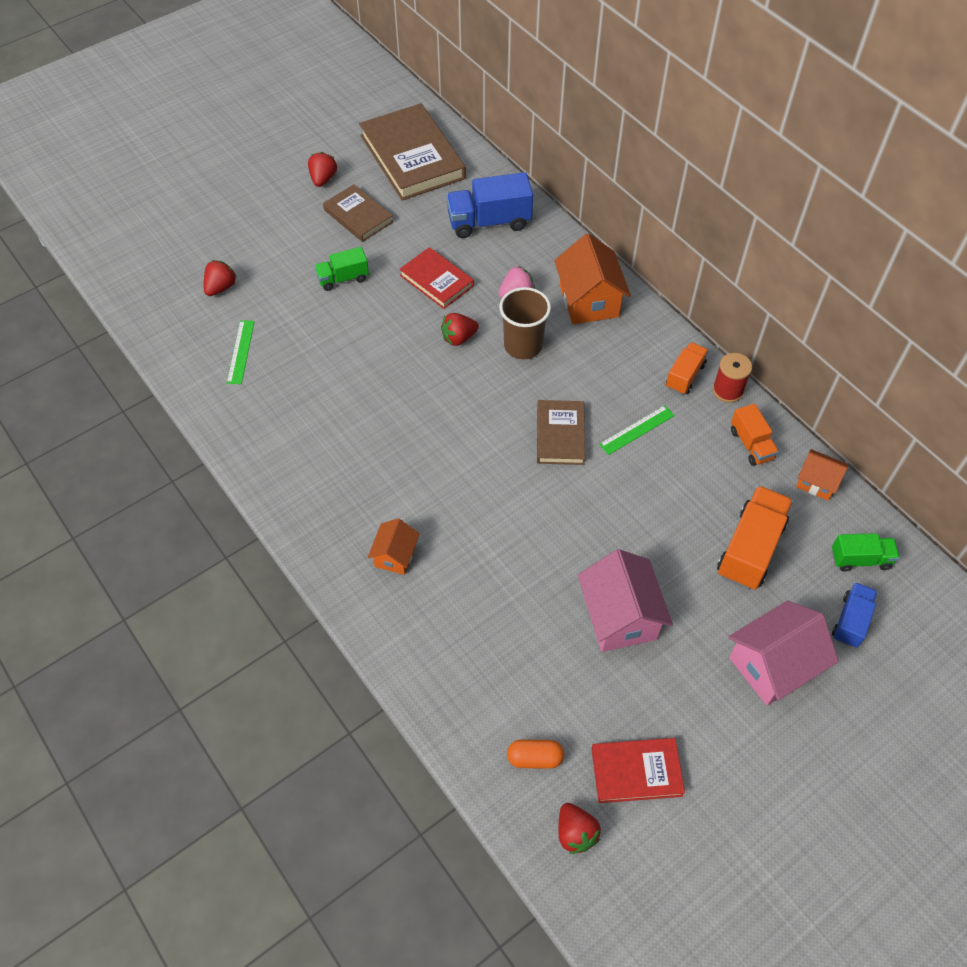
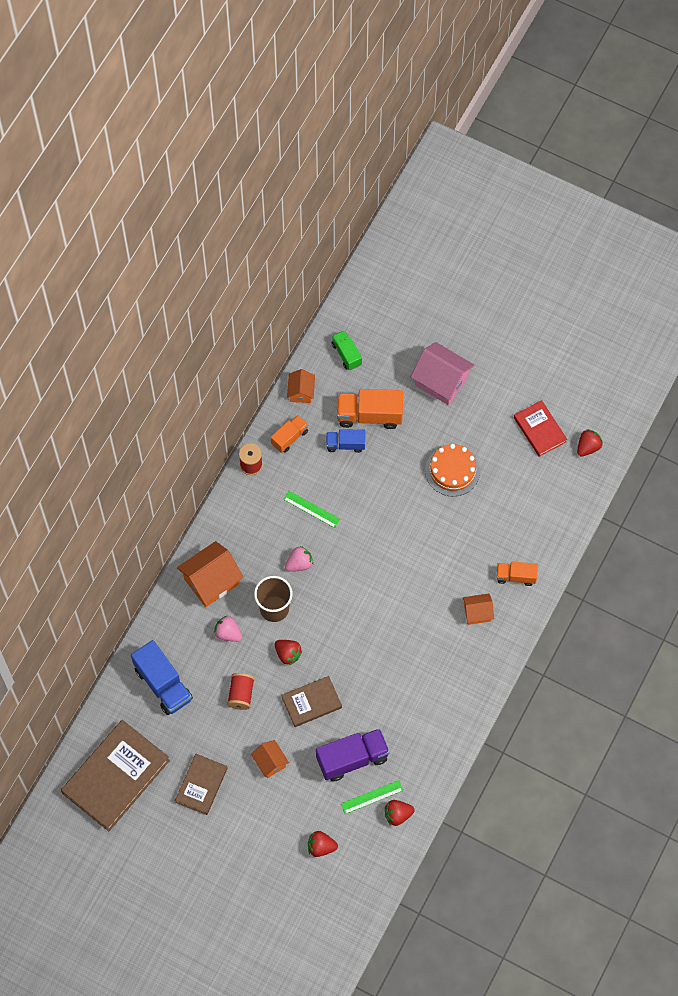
camera: 115 degrees left, 10 degrees up
red strawberry [308,152,337,187] -> red strawberry moved to [385,800,415,826]
green truck [315,247,369,291] -> orange house [251,740,289,778]
red book [399,247,474,309] -> red spool [227,673,255,710]
orange capsule [507,740,564,769] -> none
brown book [537,400,585,465] -> brown book moved to [281,676,342,727]
pink house [578,549,673,652] -> orange cake [425,444,480,497]
orange truck [666,342,709,395] -> orange truck moved to [497,562,538,586]
blue truck [832,582,877,648] -> blue truck moved to [326,429,365,453]
none -> pink strawberry [285,546,313,572]
none -> purple truck [316,728,390,782]

